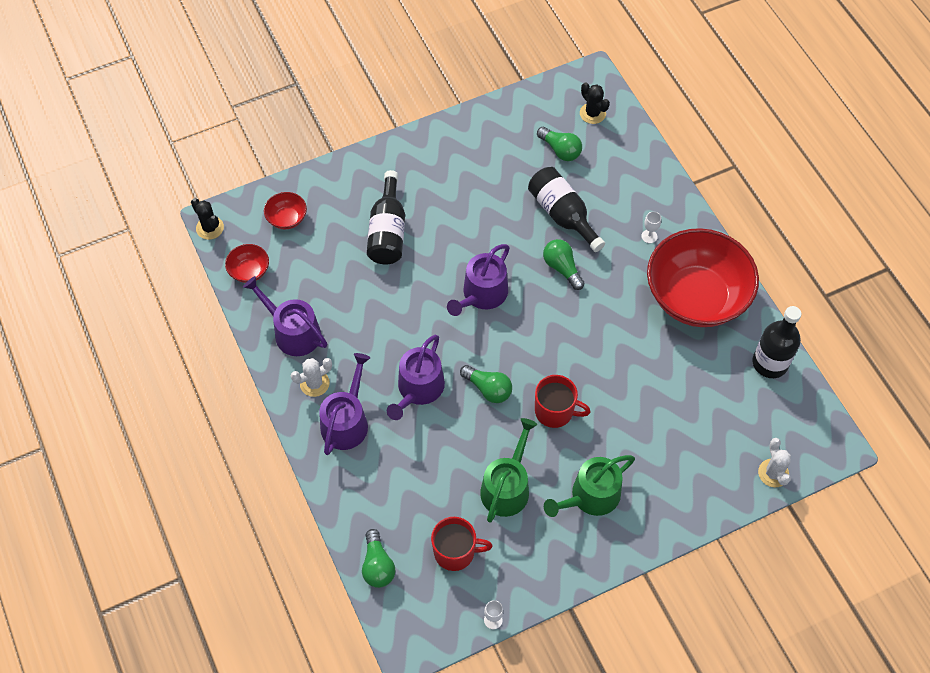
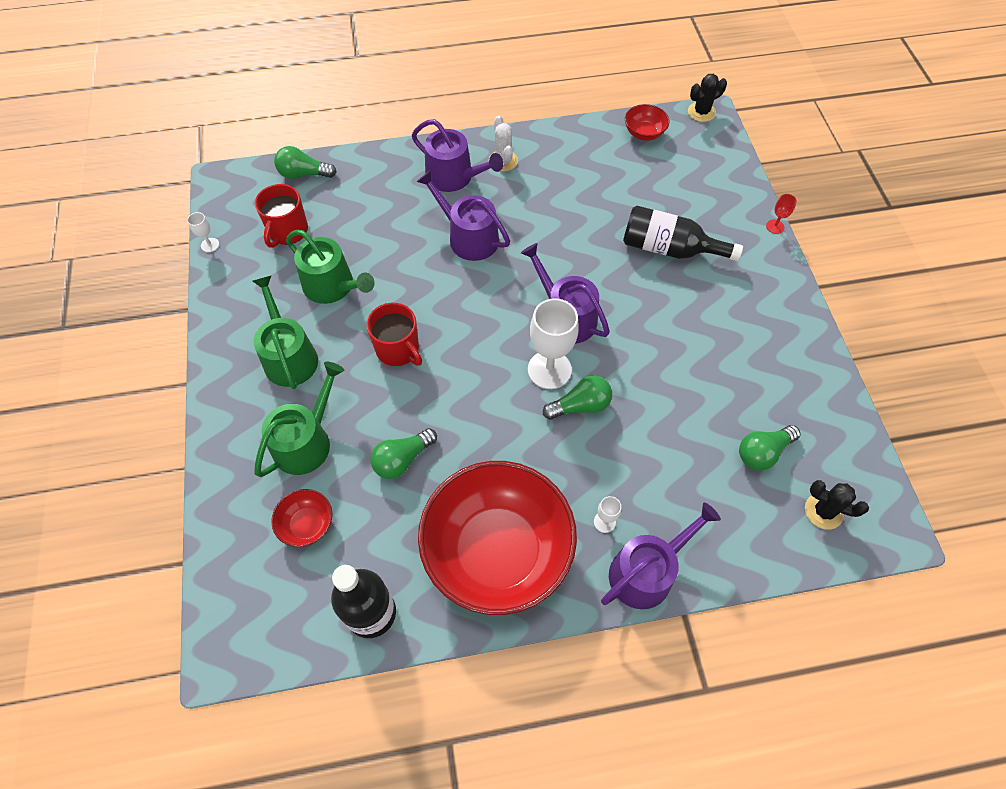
camera: 105 degrees right, 0 degrees up
purple watering can [243,276,327,356] -> purple watering can moved to [601,502,721,609]
red bowl [264,192,307,230] -> red bowl moved to [271,489,332,547]
green light bulb [460,365,512,403] -> green light bulb moved to [370,428,437,479]
black bottle [528,167,605,252] -> none
red mug [535,375,591,428] -> red mug turned 75 degrees counterclockwise [366,303,422,366]
black cactus [580,82,610,124] -> black cactus turned 45 degrees clockwise [805,480,869,530]
white cactus [758,438,791,487] -> none
none -> green watering can [254,362,344,477]
none -> white goblet [528,298,579,389]
none -> red goblet [766,194,797,234]

